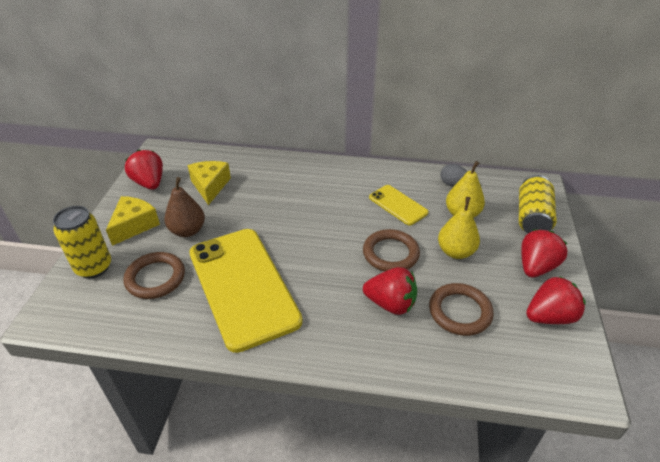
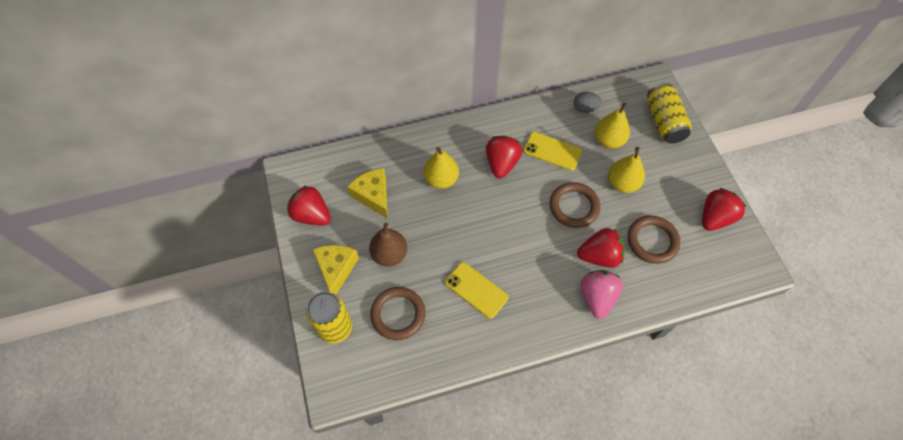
camera: 25 degrees left, 20 degrees up
yellow phone [189,229,303,353] -> yellow phone [445,262,509,319], size x0.47
red strawberry [522,229,567,277] -> red strawberry moved to [486,136,522,178]
none -> yellow pear [424,147,459,189]
none -> pink strawberry [581,270,623,319]

